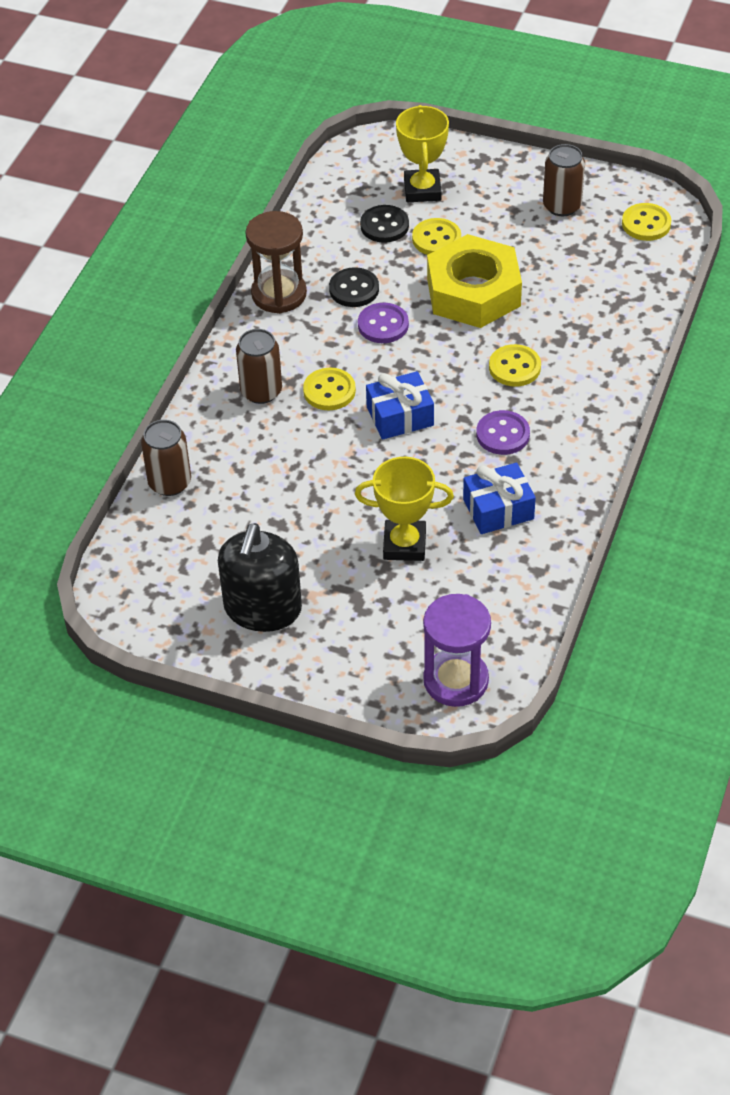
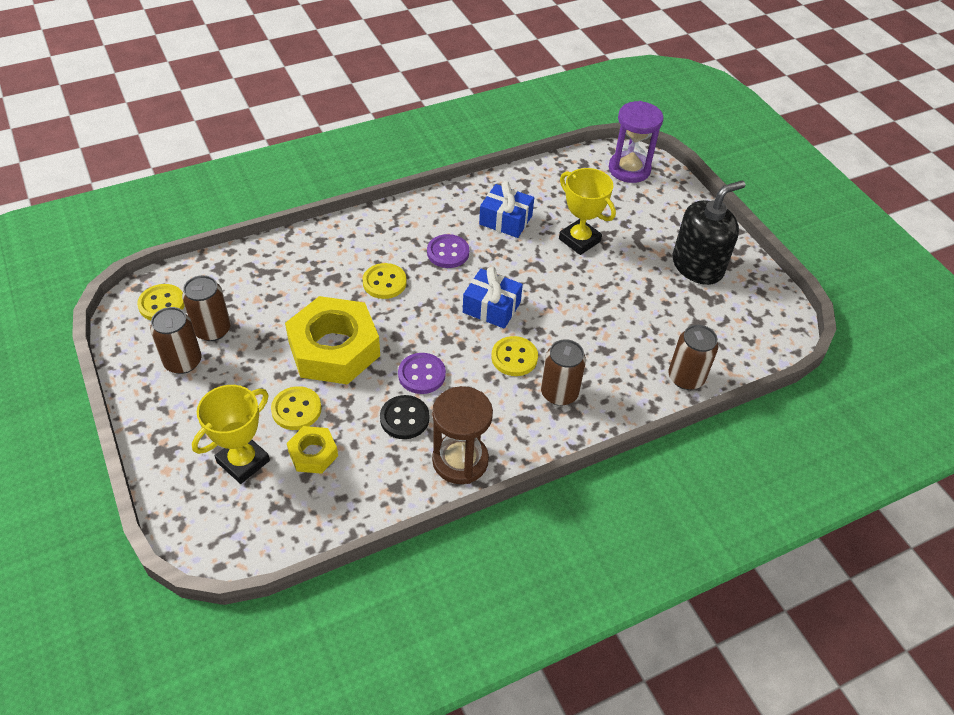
camera: 140 degrees left, 0 degrees up
black button [360,205,409,243] -> yellow nut [287,426,338,474]
none -> brown can [182,275,231,341]

